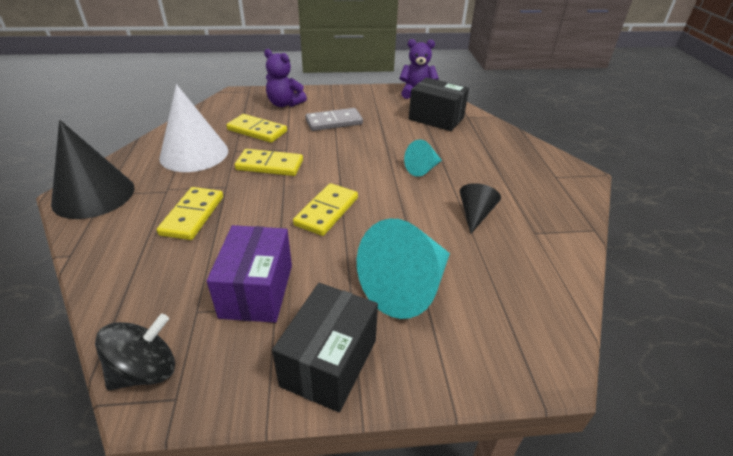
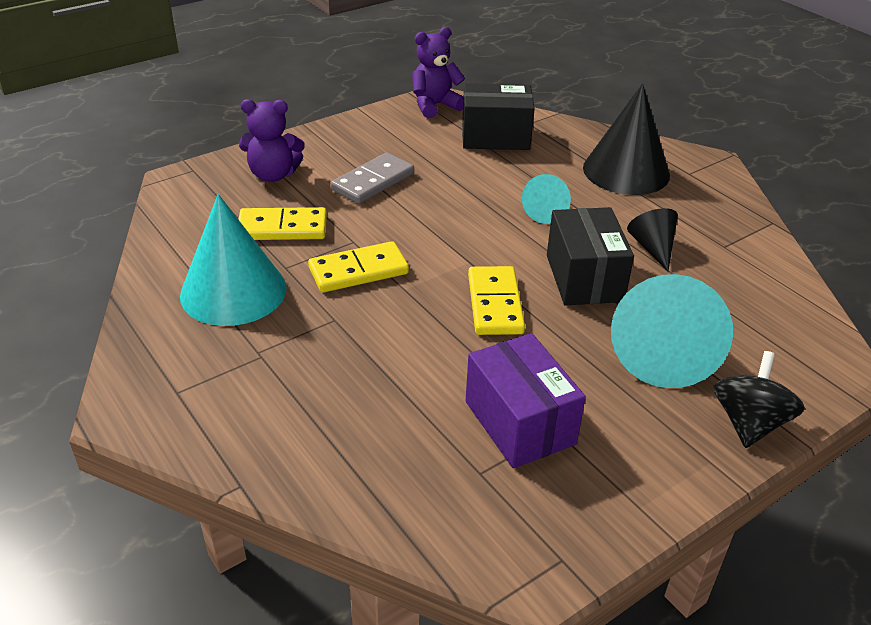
camera: 30 degrees left, 0 degrees up
black cone [51,120,134,219] -> black cone moved to [583,84,670,195]
black spinning top [95,314,175,390] -> black spinning top moved to [714,351,805,448]
yellow domino [157,187,223,240] -> none
white cone [159,84,228,172] -> turquoise cone [180,194,287,326]
black box [272,283,378,412] -> black box moved to [547,207,634,306]

